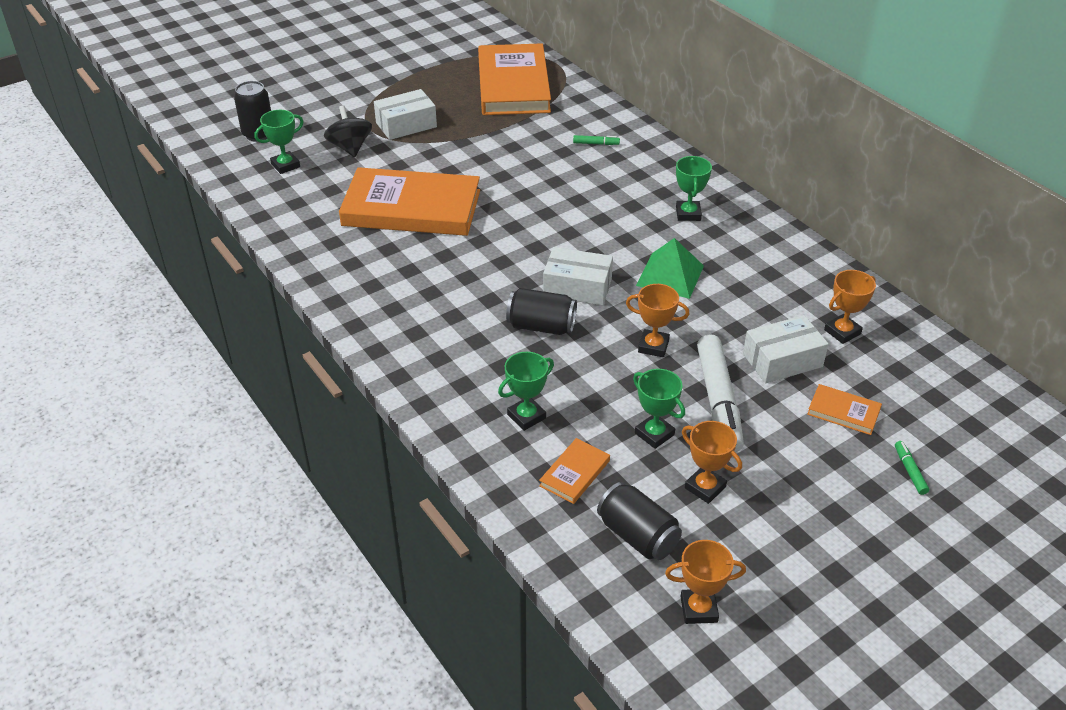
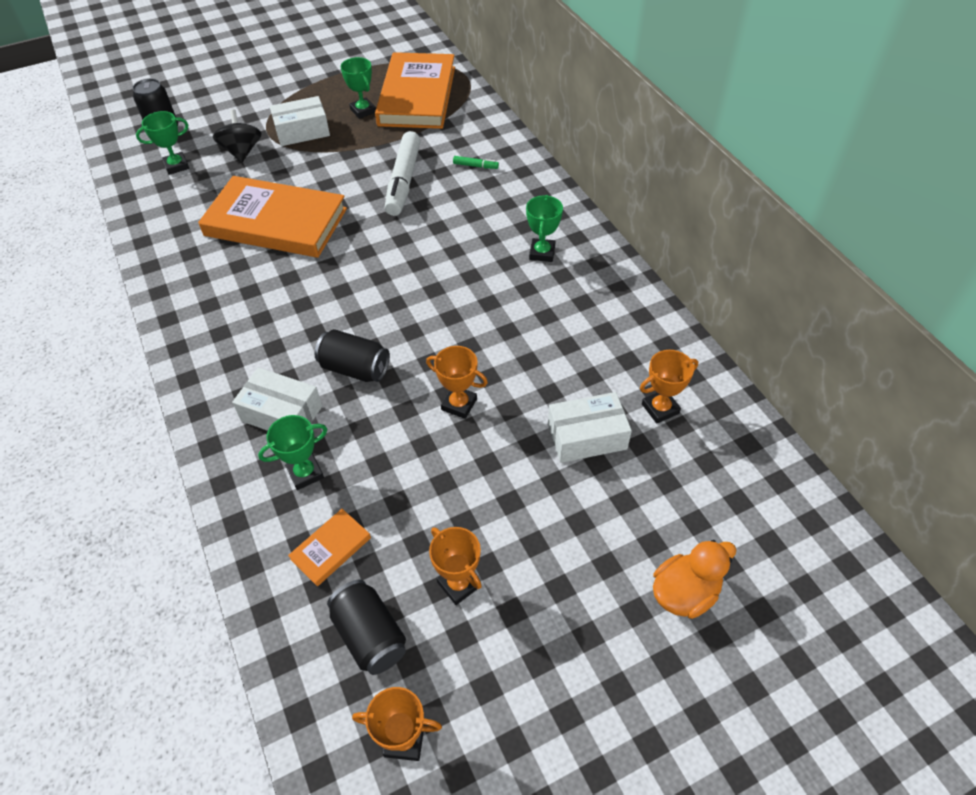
camera: 10 degrees right, 10 degrees up
white box [543,247,613,305] -> white box moved to [232,367,322,431]
green trophy [633,369,685,449] -> green trophy moved to [341,57,376,119]
green pyramid [636,238,704,299] -> none
white marker [697,334,744,452] -> white marker moved to [385,131,421,216]
orange book [807,384,882,435] -> none
green marker [895,441,929,495] -> orange duck [653,540,736,619]

